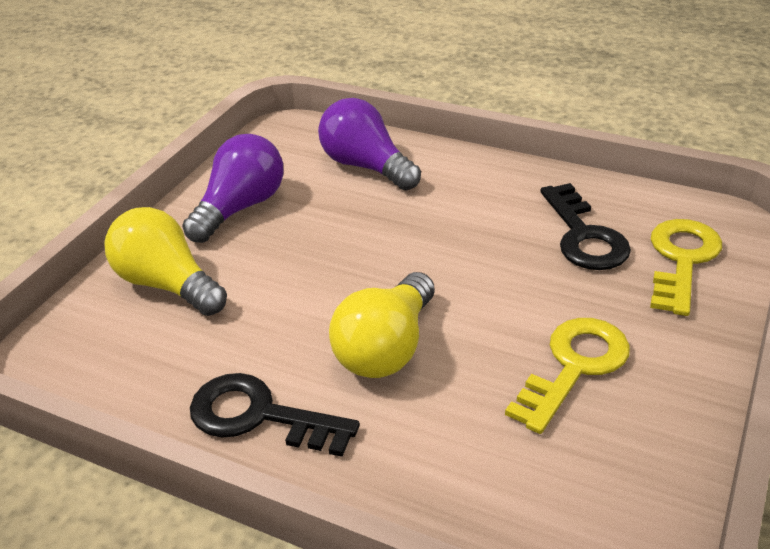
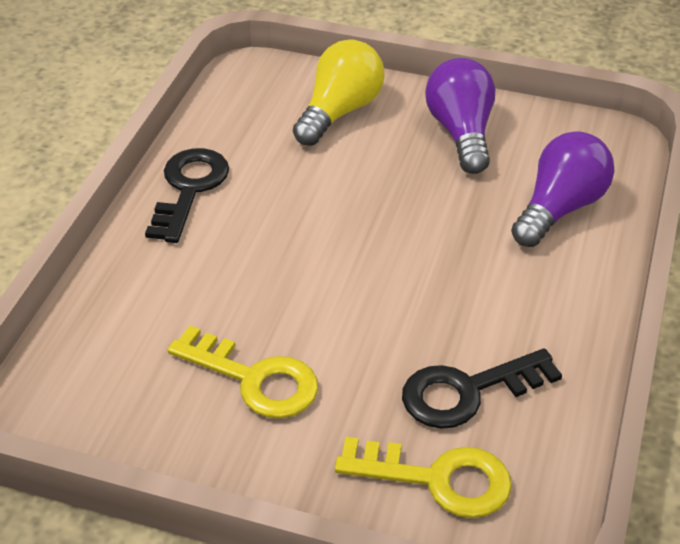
camera: 80 degrees right, 5 degrees up
purple light bulb [182,134,283,243] -> purple light bulb turned 120 degrees counterclockwise [425,58,496,174]
yellow light bulb [329,272,435,378] -> none

